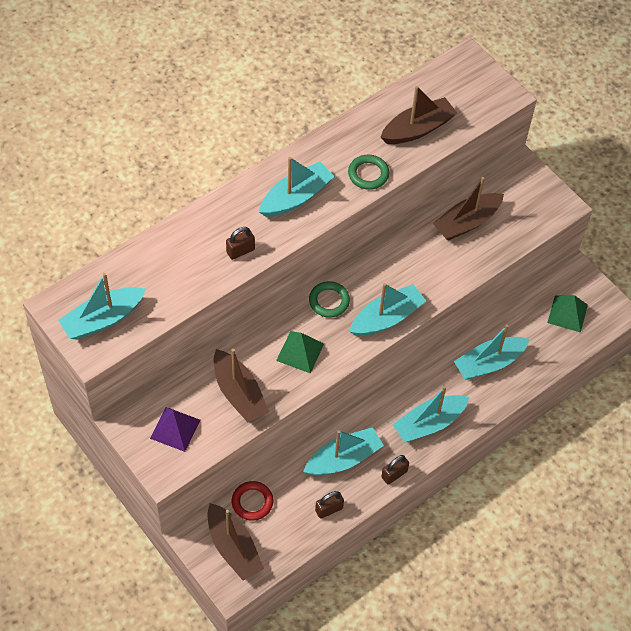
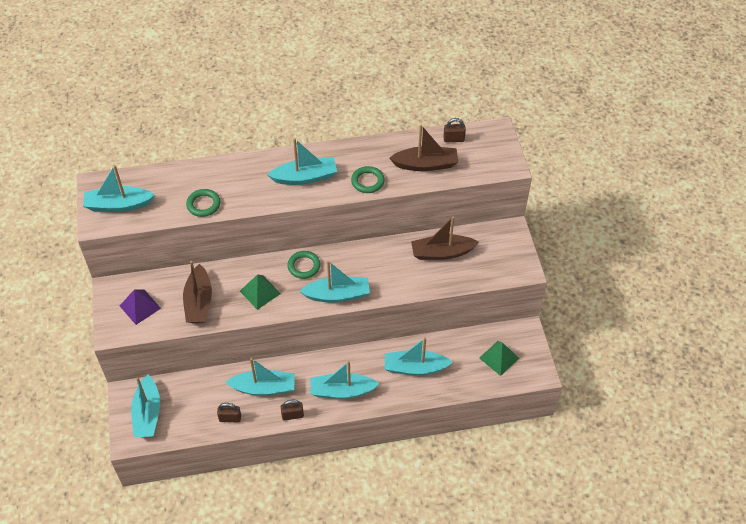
camera: 30 degrees right, 5 degrees down
brown boat [207,503,264,581] -> turquoise boat [131,374,160,437]
brown padlock [226,227,255,260] -> brown padlock moved to [443,118,466,142]
red ring [232,481,273,521] -> none
none -> green ring [186,189,220,217]

